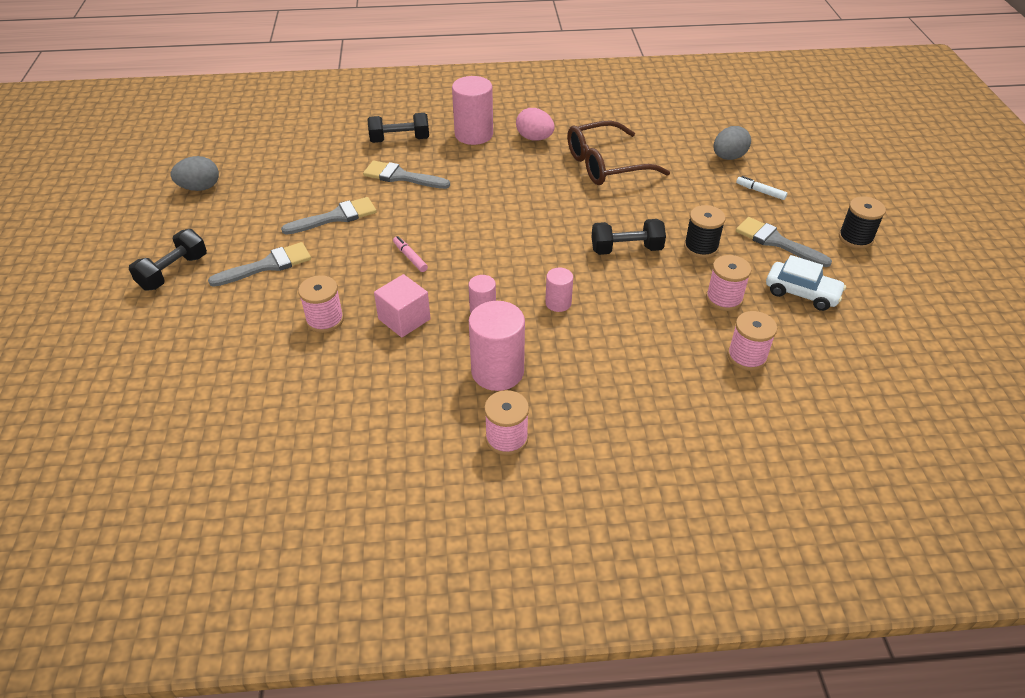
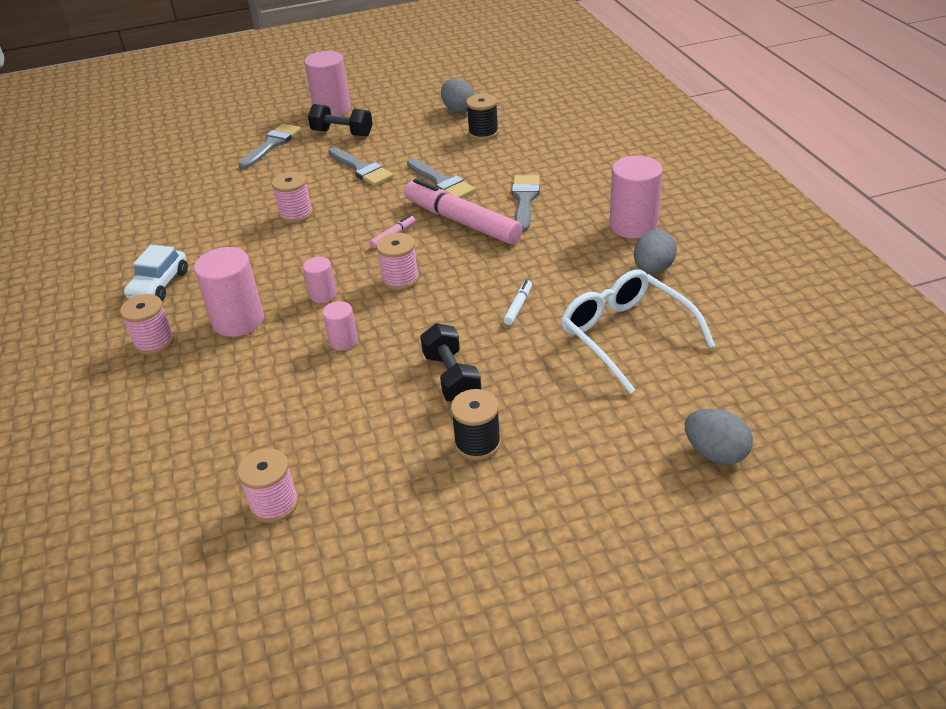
camera: 80 degrees right, 5 degrees down
black dumbbell [367,113,429,143] -> none
pink cube [374,274,431,337] -> none
pink egg [516,108,555,141] -> grey egg [634,230,677,274]
brown glasses [567,120,670,185] -> white glasses [561,270,715,394]
pink spool [706,255,751,311] -> pink spool moved to [376,233,419,290]
white marker [736,176,787,200] -> white marker moved to [503,280,532,325]
grey brush [736,217,832,267] -> grey brush moved to [239,124,301,169]
white car [766,255,846,311] -> white car moved to [124,245,188,301]
black spool [839,196,886,249] -> black spool moved to [466,94,499,140]
none -> pink cylinder [304,51,351,116]
none -> pink marker [404,178,522,244]

